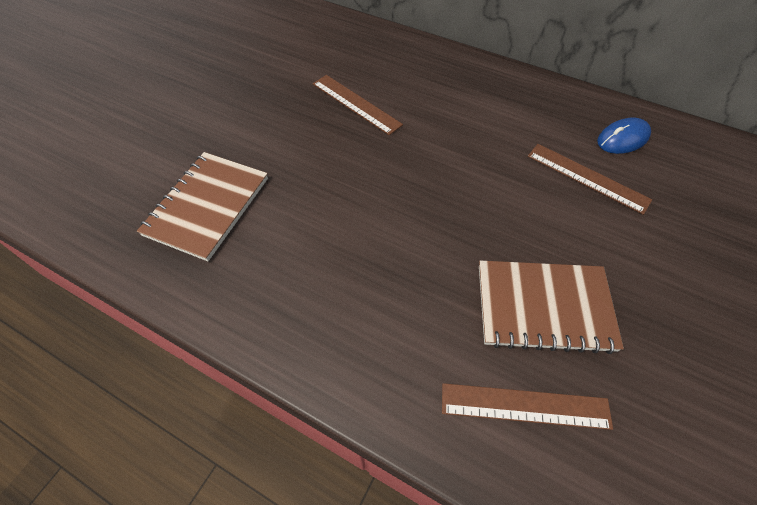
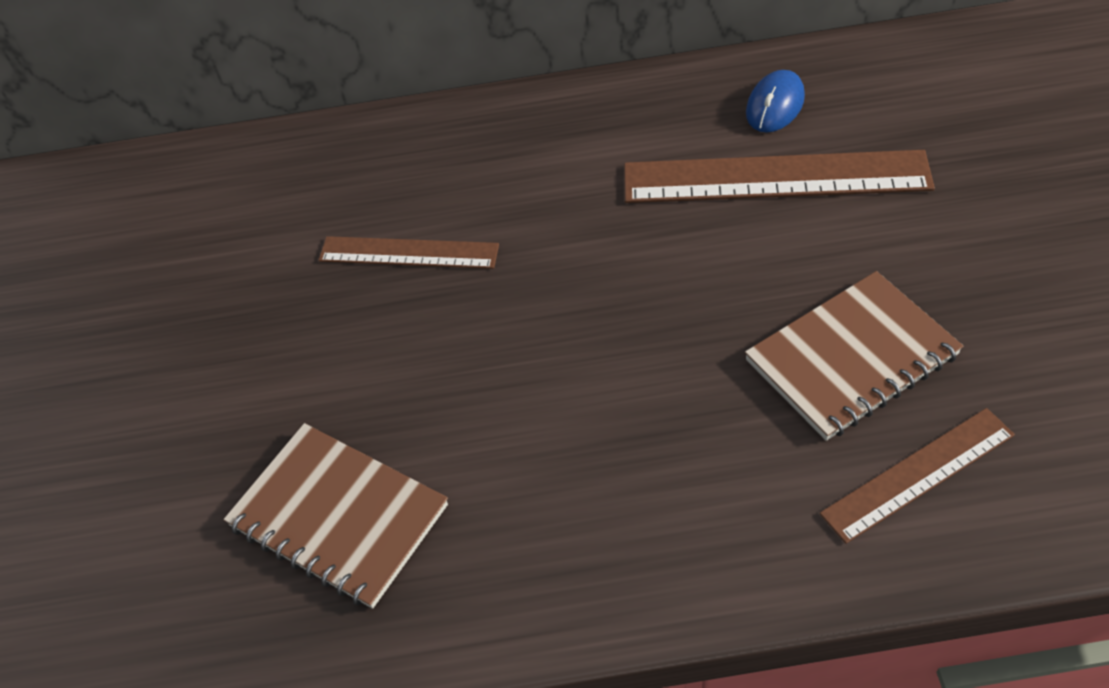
camera: 30 degrees left, 5 degrees down
brown notebook [137,152,268,261] -> brown notebook turned 45 degrees counterclockwise [223,423,448,609]
brown ruler [528,144,652,215] -> brown ruler [624,150,935,203], size x1.71

